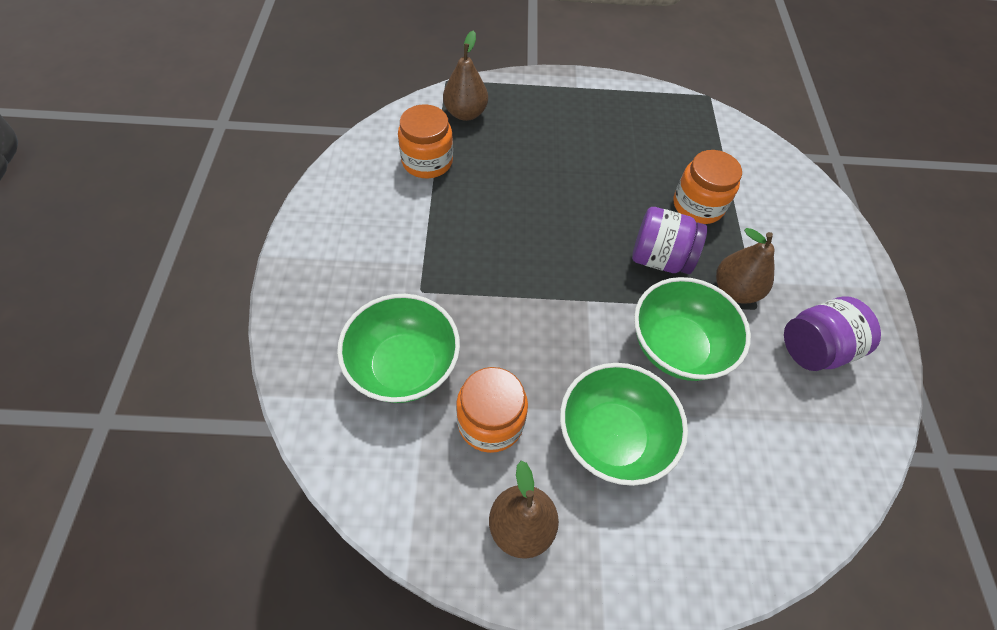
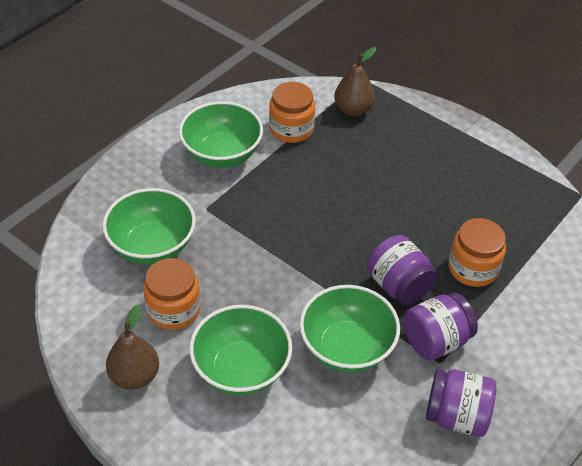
camera: 40 degrees right, 10 degrees down
brown pear [716,228,774,304] -> purple jar [403,292,478,361]
none -> green bowl [179,101,263,168]

